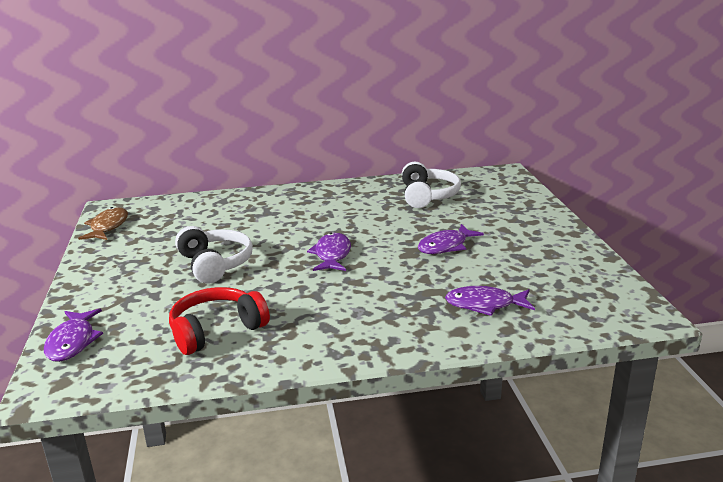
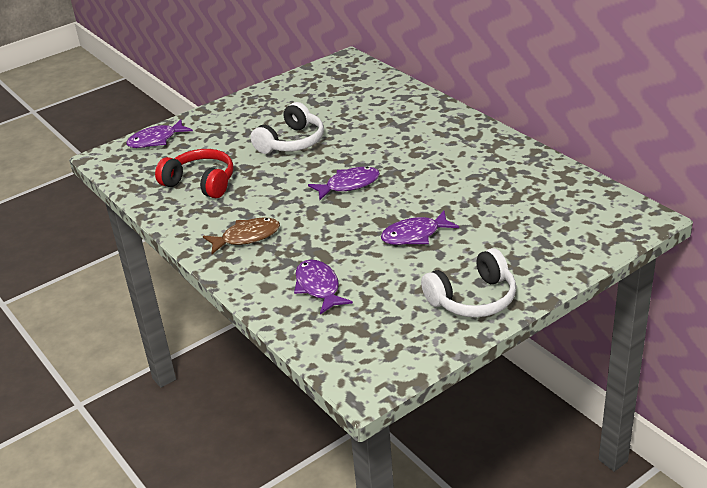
camera: 65 degrees right, 10 degrees up
brown fish [78,207,128,240] -> brown fish moved to [203,218,280,254]
white headphones [402,162,461,208] -> white headphones moved to [421,248,516,318]
purple fish [418,224,484,254] -> purple fish turned 45 degrees counterclockwise [381,211,459,245]

